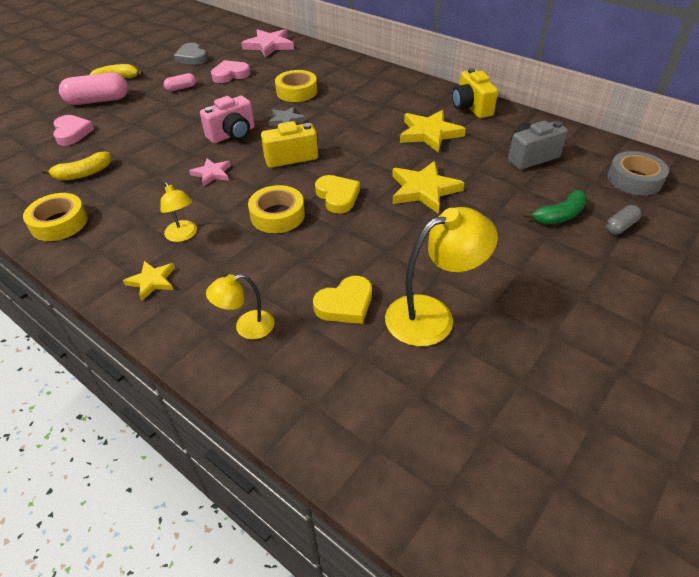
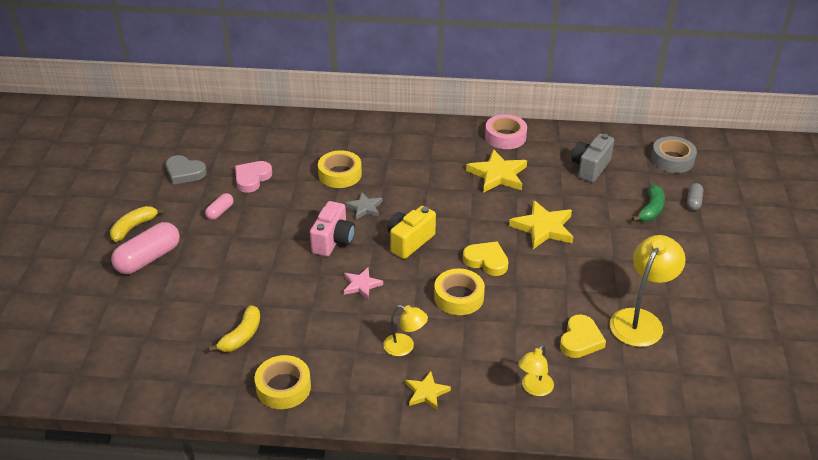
camera: 35 degrees left, 5 degrees down
pink heart [53,115,94,146] -> none
pink star [241,29,294,58] -> none
yellow camera [452,68,498,118] -> pink tape [485,114,527,149]

